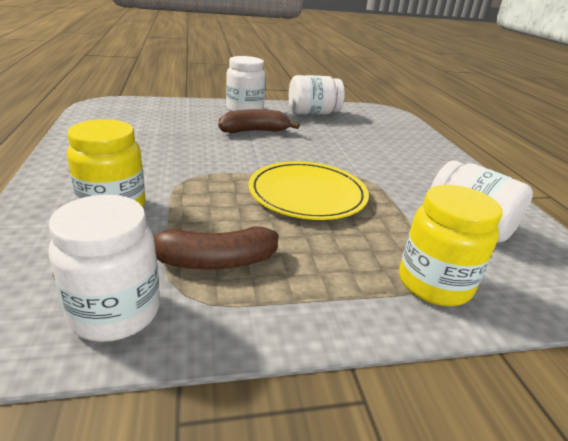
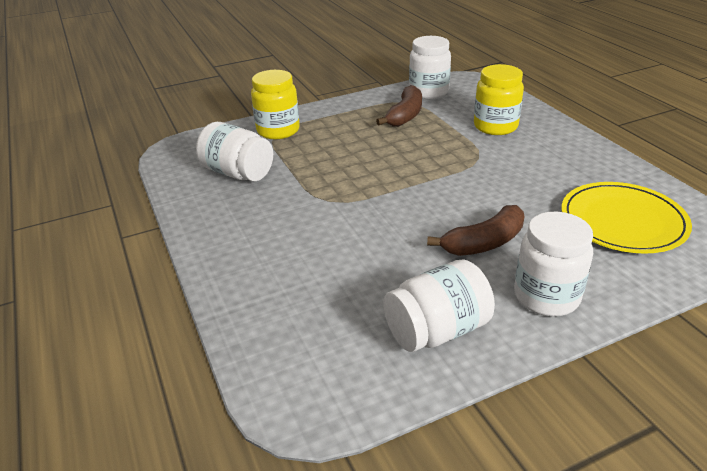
camera: 170 degrees right, 5 degrees up
brown banana [153,226,279,269] -> brown banana turned 135 degrees clockwise [376,85,422,127]
yellow plate [249,161,369,220] -> yellow plate moved to [561,182,692,254]

